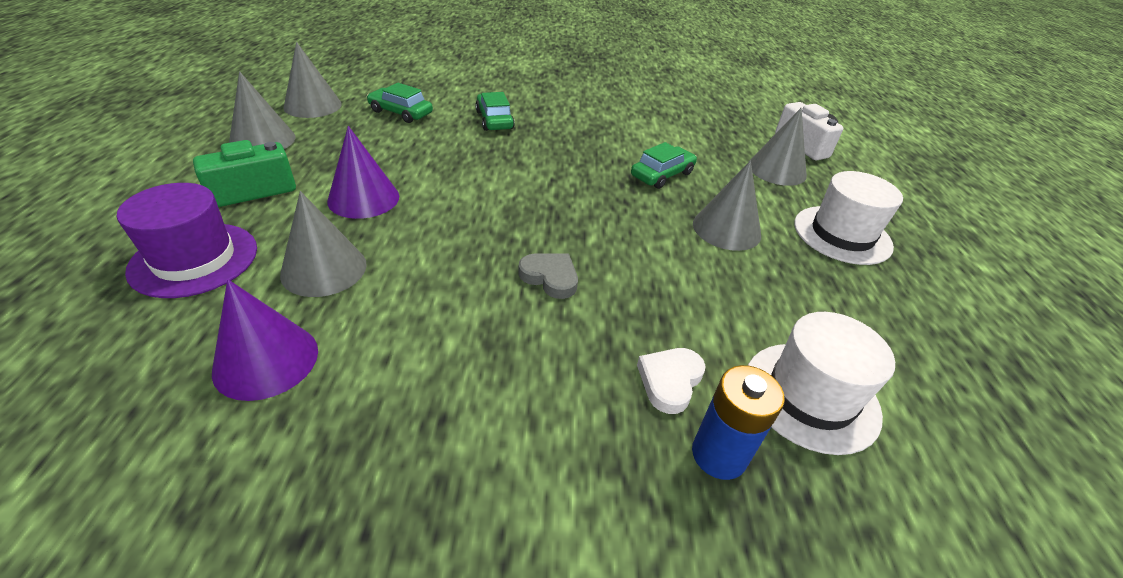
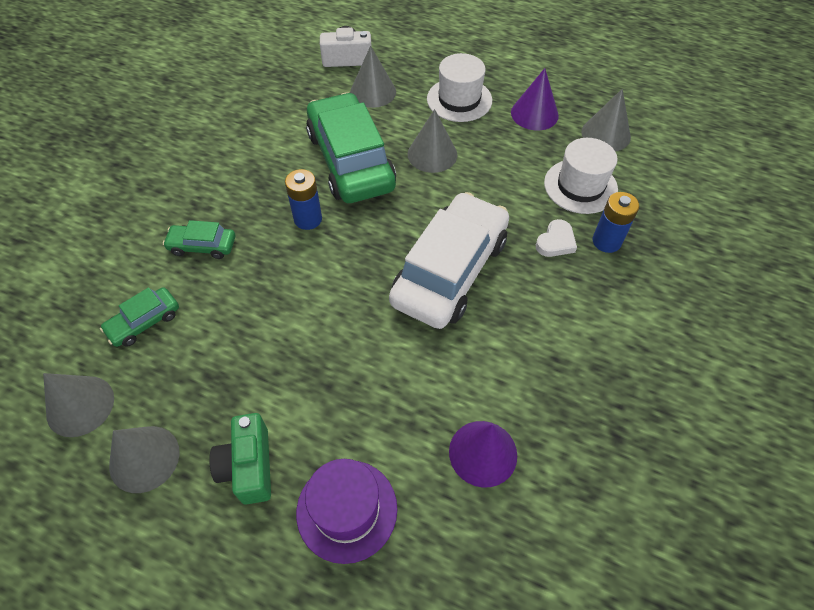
camera: 65 degrees left, 15 degrees up
grey cone [280,191,367,297] -> grey cone moved to [581,89,631,151]
purple cone [327,126,399,219] -> purple cone moved to [511,68,559,130]
grey heart [518,253,578,299] -> white car [389,192,509,329]
green car [631,142,697,189] -> green car [306,92,396,203], size x2.21
white heart [637,348,706,414] -> white heart turned 105 degrees counterclockwise [536,219,577,257]
none -> blue battery [285,169,322,230]

